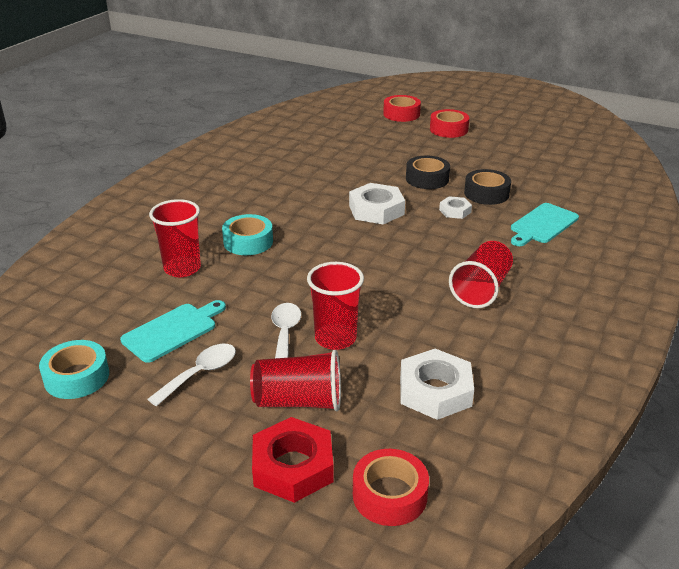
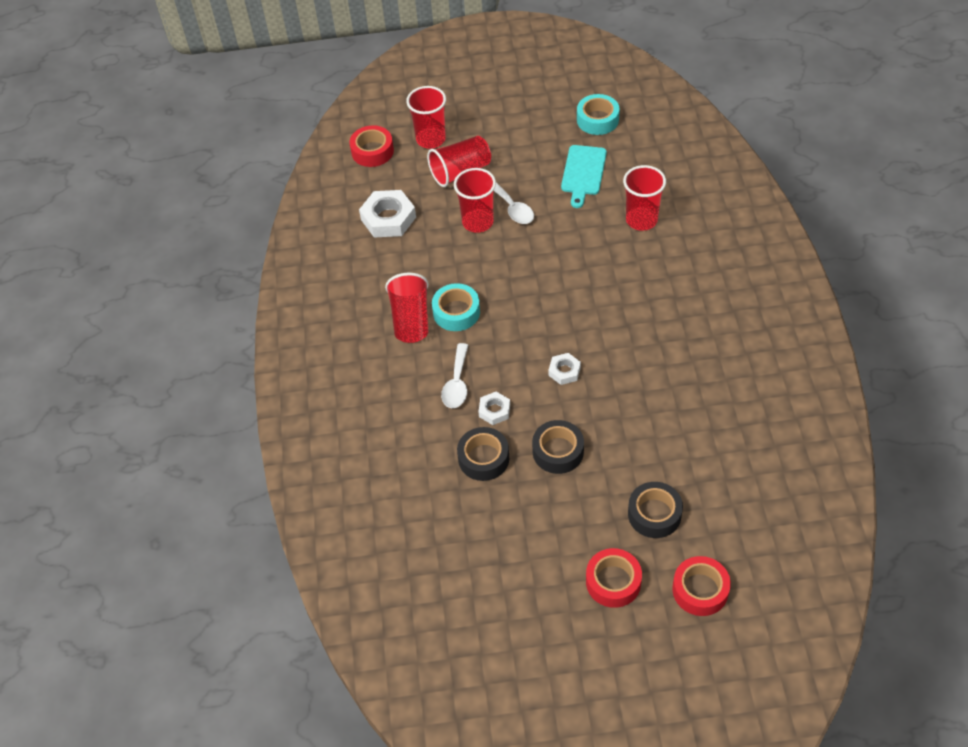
camera: 150 degrees right, 20 degrees up
white spoon [147,344,236,407] -> white spoon moved to [441,343,468,408]
turquoise tape [222,214,273,255] -> turquoise tape moved to [432,283,480,331]
red nut [252,417,334,503] -> red cup [406,86,446,149]
white nut [349,183,405,224] -> white nut [548,353,581,385], size x0.55
turquoise cutting board [511,203,579,246] -> none
none -> black tape [628,482,683,538]

